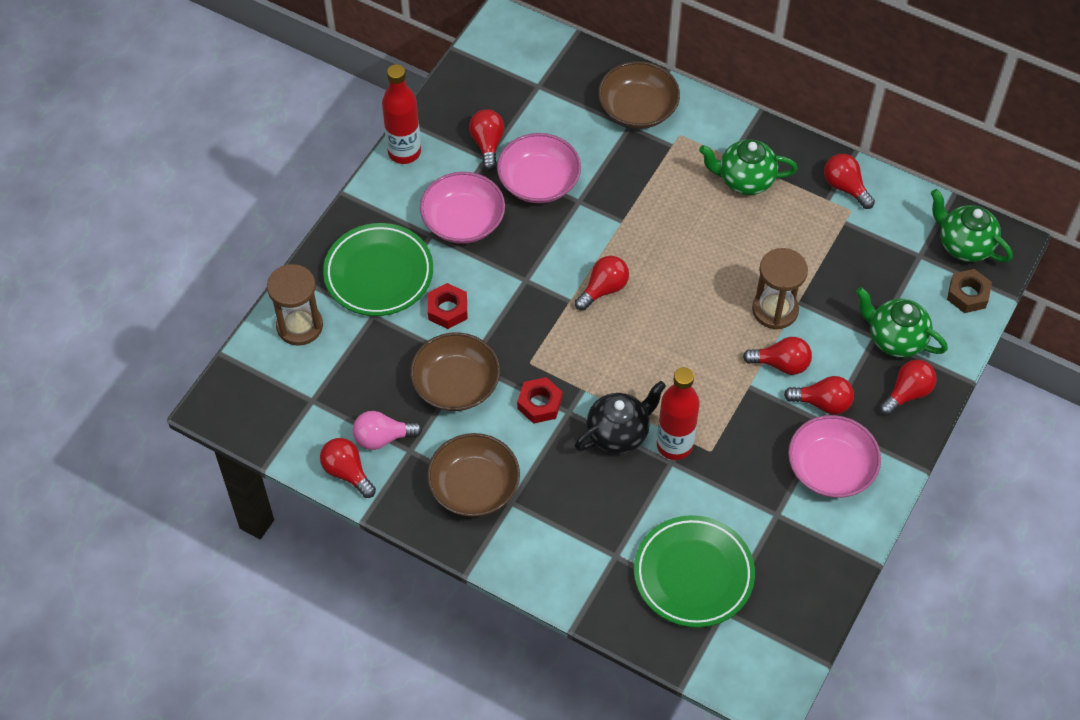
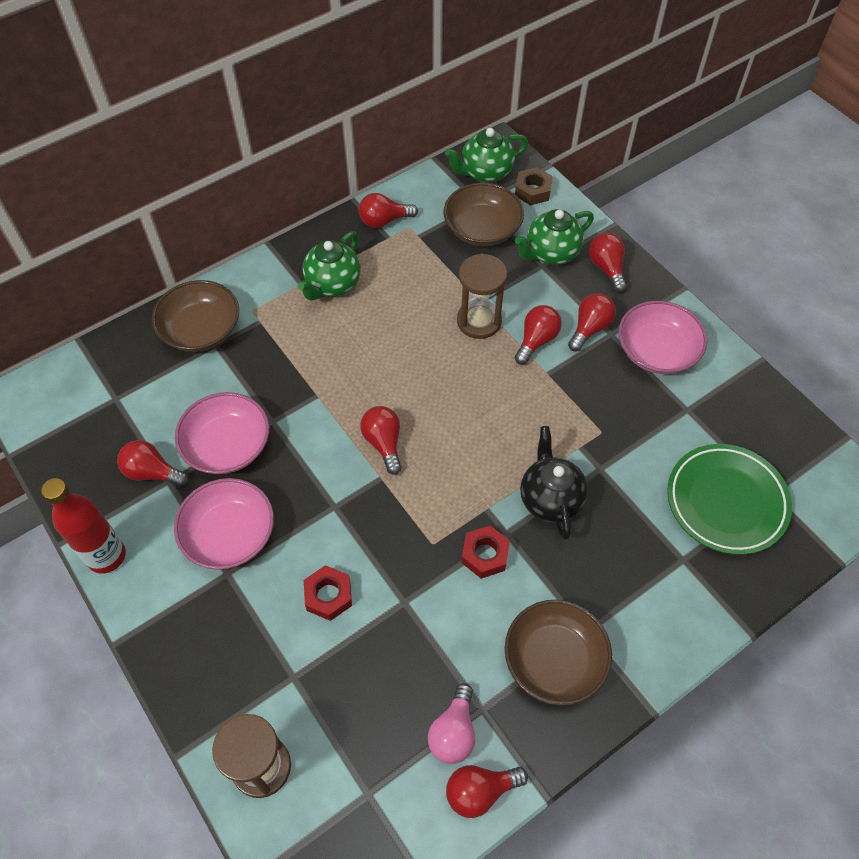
camera: 65 degrees left, 0 degrees up
green plate [323,223,433,316] -> none
brown bowl [410,332,500,411] -> brown bowl moved to [444,183,524,246]
red bottle [657,367,700,460] -> none

